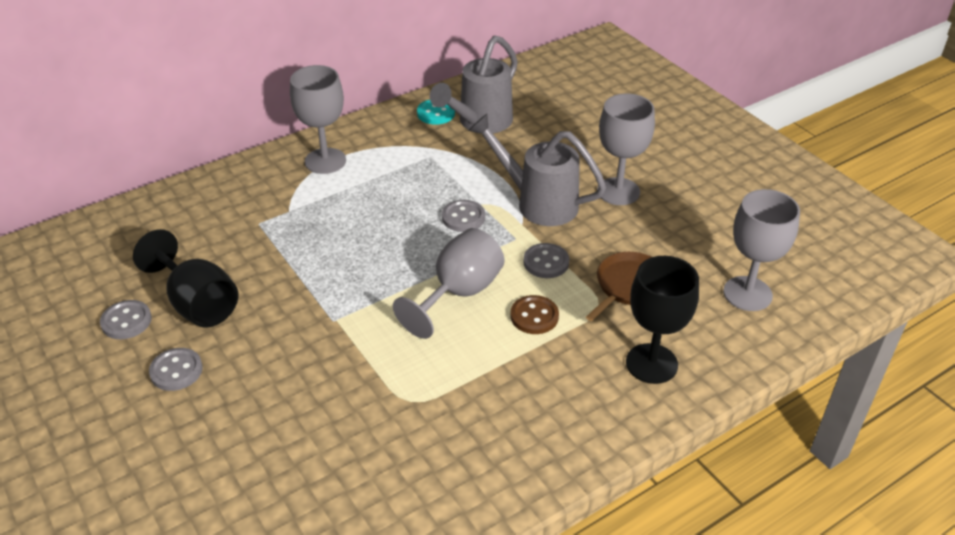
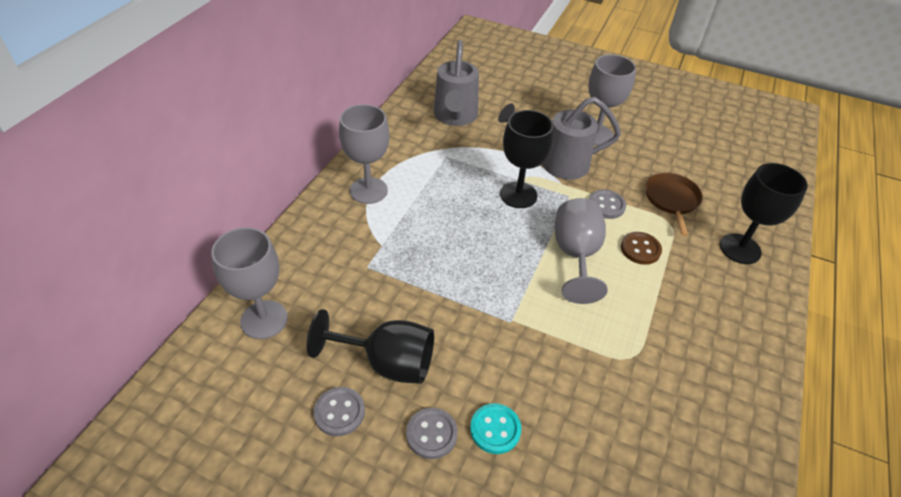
camera: 35 degrees left, 5 degrees up
turquoise button [417,100,455,125] -> turquoise button moved to [470,403,521,454]
grey button [442,200,485,232] -> black goblet [500,110,554,208]
grey goblet [723,189,800,311] -> grey goblet moved to [211,227,288,339]

